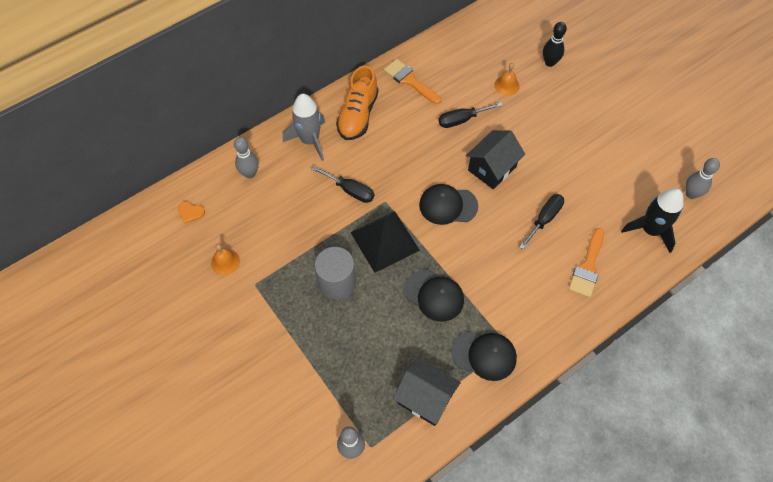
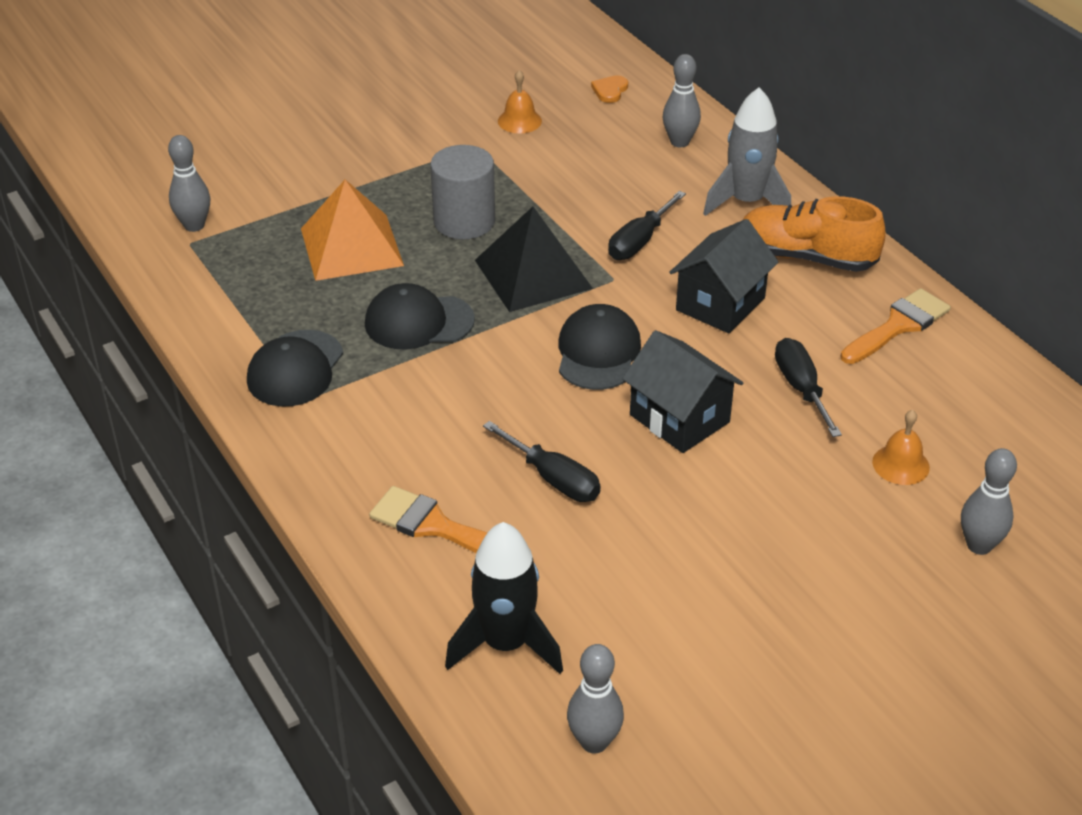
camera: 95 degrees right, 20 degrees down
black house [393,358,461,426] -> black house moved to [669,219,778,333]
black cap [405,269,464,322] -> black cap turned 45 degrees clockwise [365,283,475,350]
black bowling pin [543,22,567,67] -> grey bowling pin [961,448,1017,555]
none -> orange pyramid [301,180,404,281]

